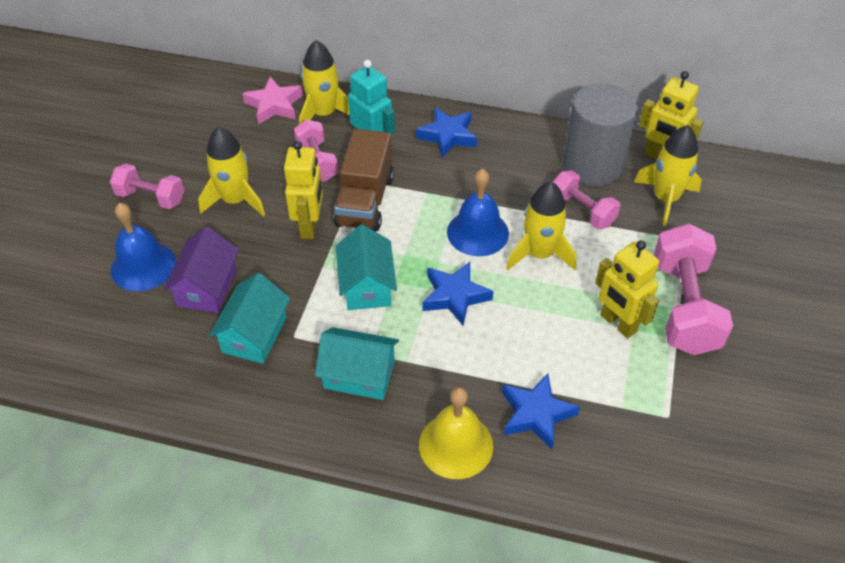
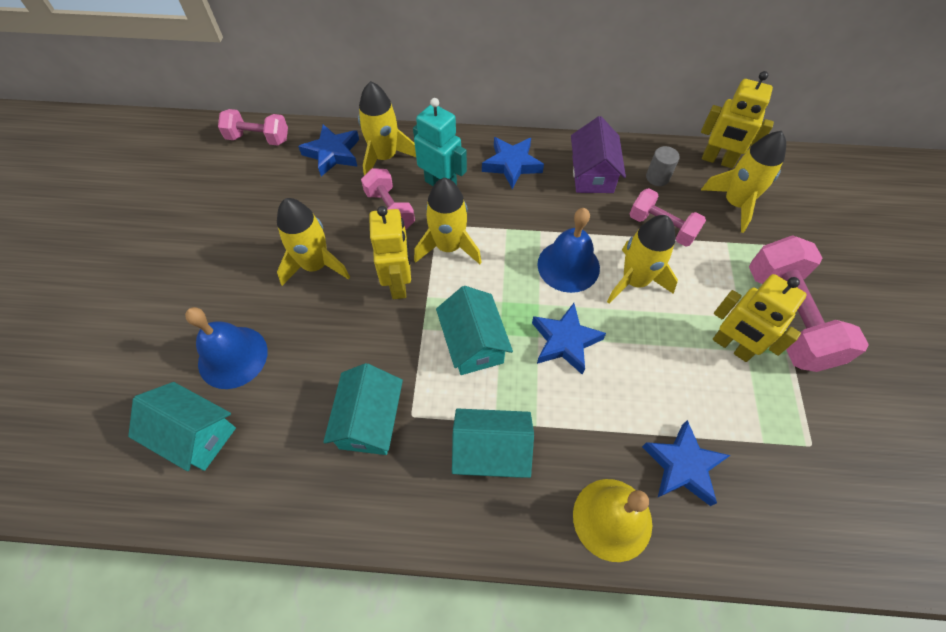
camera: 10 degrees left, 10 degrees up
pink dumbbell [110,164,185,209] -> pink dumbbell moved to [218,109,288,146]
purple house [163,226,239,313] -> purple house moved to [571,116,626,193]
pink star [242,76,303,124] -> blue star [298,124,359,176]
brown truck [334,129,394,231] -> yellow rocket [414,178,482,264]
grey cylinder [563,83,638,186] -> grey cylinder [646,146,680,186], size x0.40
none -> turquoise house [128,382,236,471]

